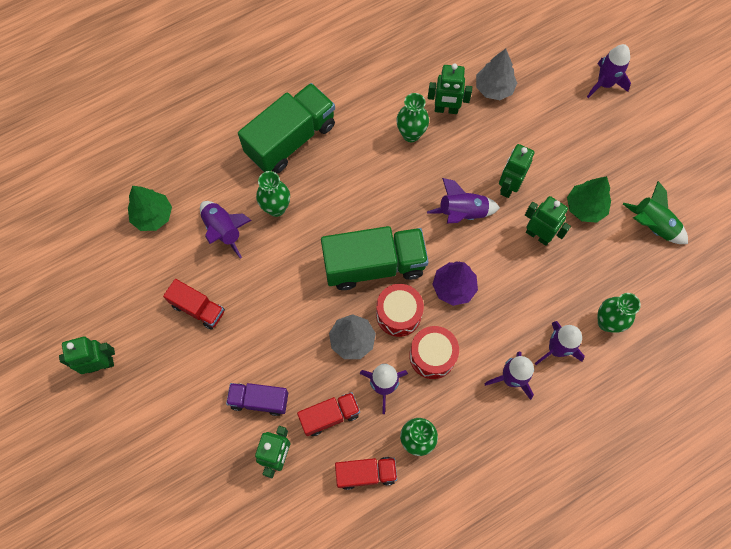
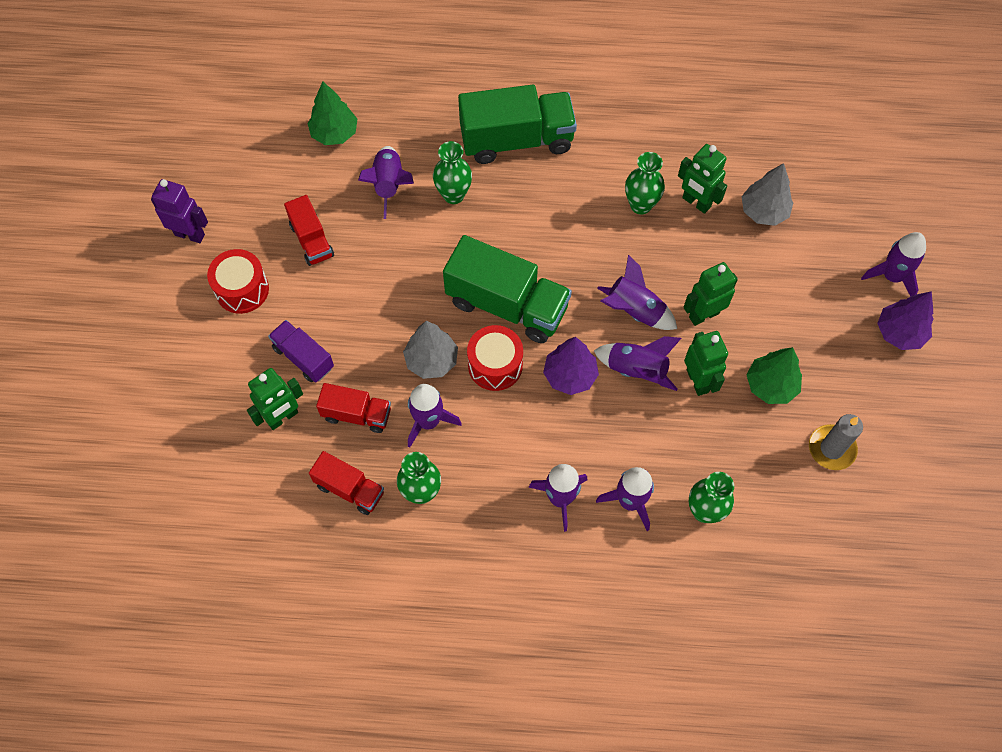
camera: 35 degrees right, 5 degrees down
green robot [59,337,115,374] -> purple robot [151,179,208,243]
red drum [409,326,459,379] -> red drum moved to [207,249,269,314]
green rocket [623,181,688,244] -> grey candle [809,414,863,470]
none -> purple rocket [594,336,681,391]
none -> purple tree [877,291,934,350]

